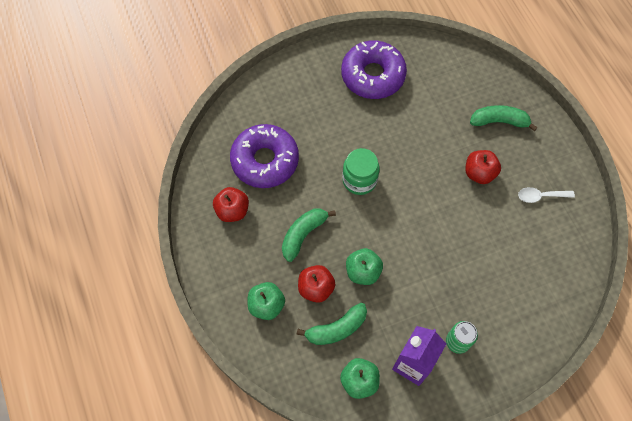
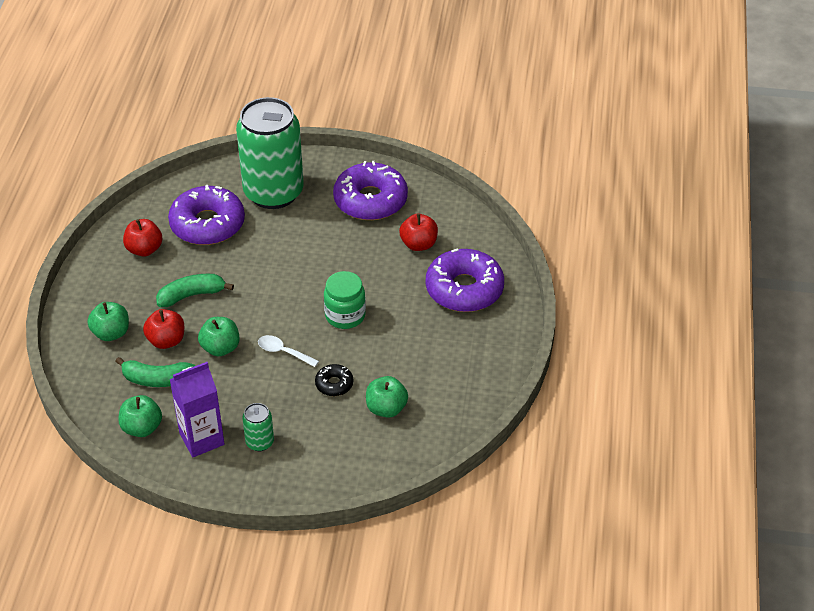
camera: 30 degrees right, 20 degrees down
green jar [342,148,380,195] -> green jar moved to [324,271,366,329]
red apple [465,150,501,184] -> red apple moved to [399,214,438,251]
green banana [470,105,538,131] -> purple donut [426,248,504,312]
white spoon [518,187,575,203] -> white spoon moved to [258,335,319,367]
none -> green can [236,97,304,209]
none -> black donut [315,364,353,396]
none -> green apple [366,376,408,418]

